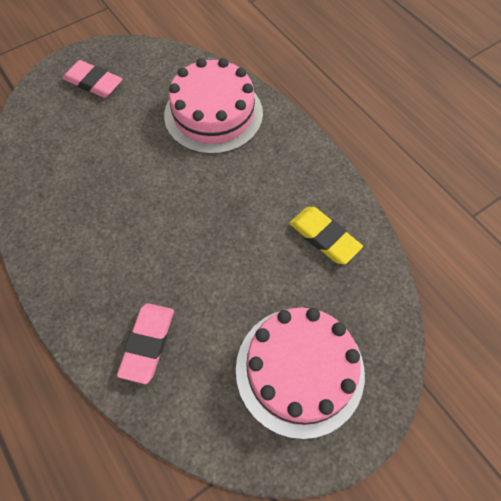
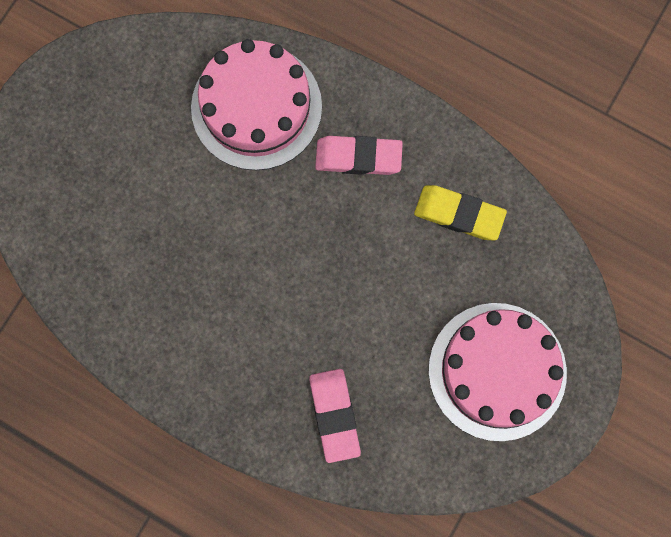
camera: 25 degrees left, 15 degrees up
pink eraser [63,60,122,98] -> pink eraser moved to [315,136,403,175]

